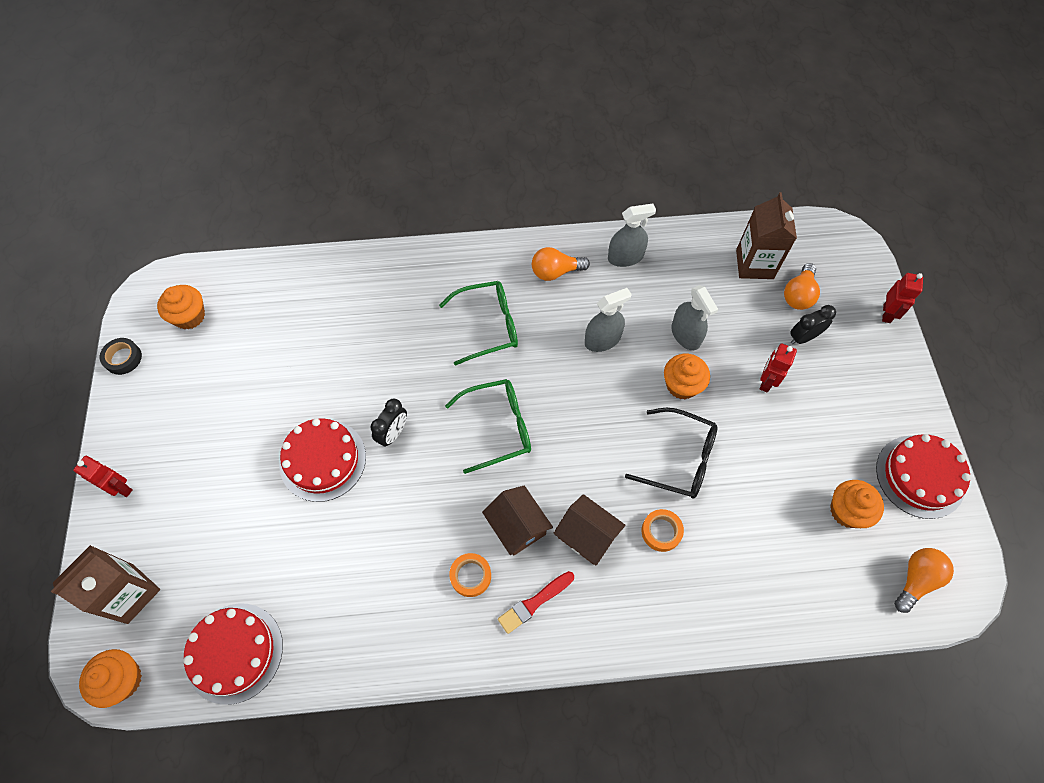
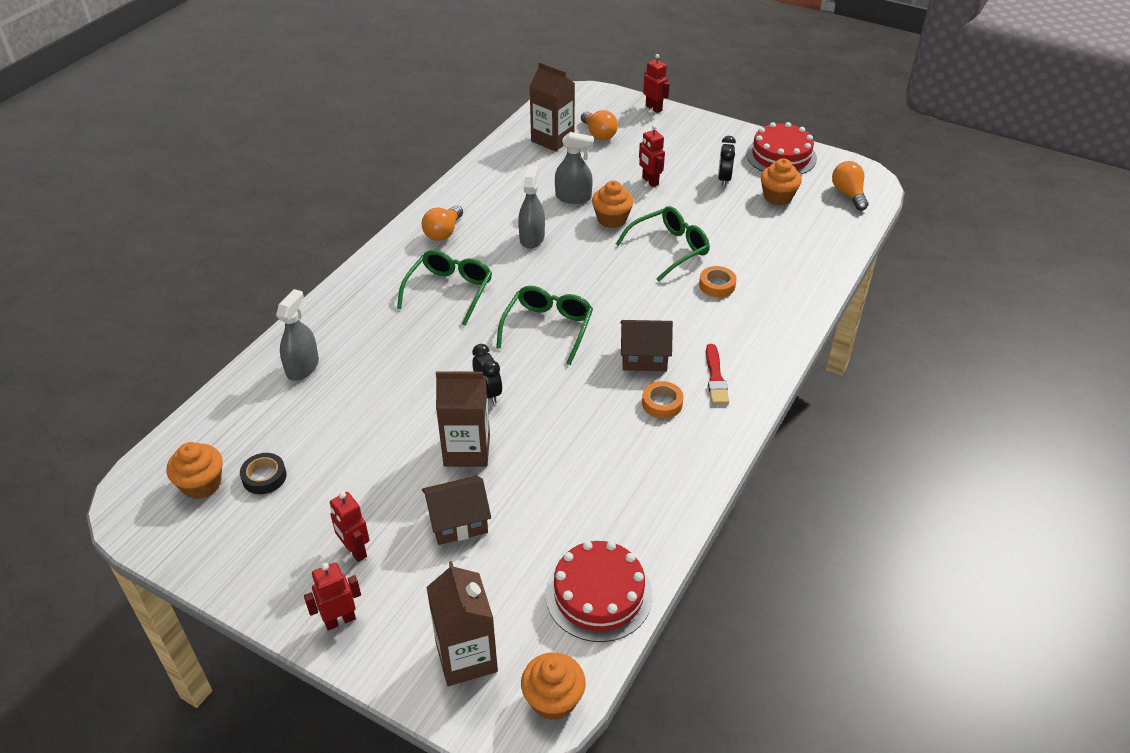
camera: 55 degrees left, 20 degrees down
black tape [100,338,142,375] -> black tape moved to [240,453,287,494]
red cake [279,418,366,502] -> brown carton [436,371,490,467]
brown house [553,494,625,565] -> brown house moved to [422,476,491,545]
grey spray bottle [608,204,656,267] -> grey spray bottle moved to [276,289,319,381]
black glasses [625,408,718,499] -> green glasses [616,206,710,281]
black clock [790,305,836,344] -> black clock moved to [718,136,736,186]
none -> red robot [330,492,369,562]

